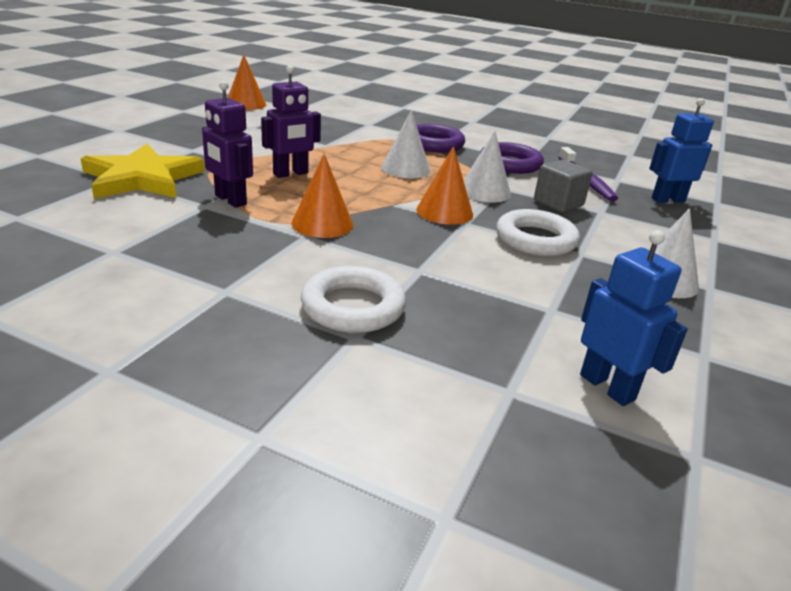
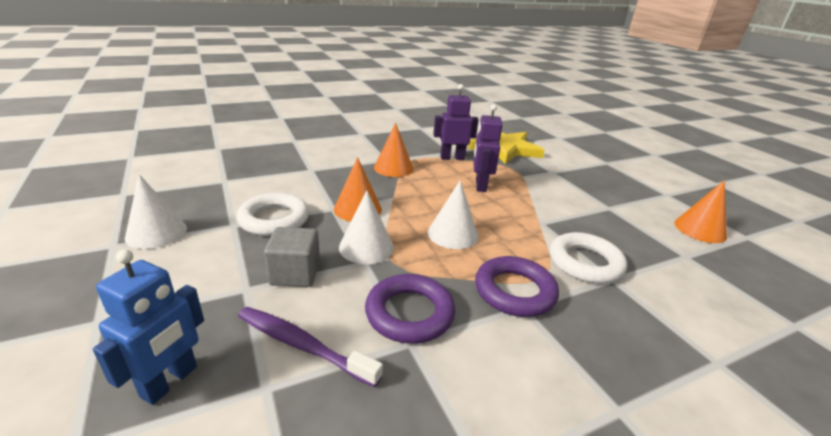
camera: 130 degrees right, 0 degrees up
white ring [301,266,406,333] -> white ring moved to [550,232,627,284]
blue robot [580,230,688,406] -> none

